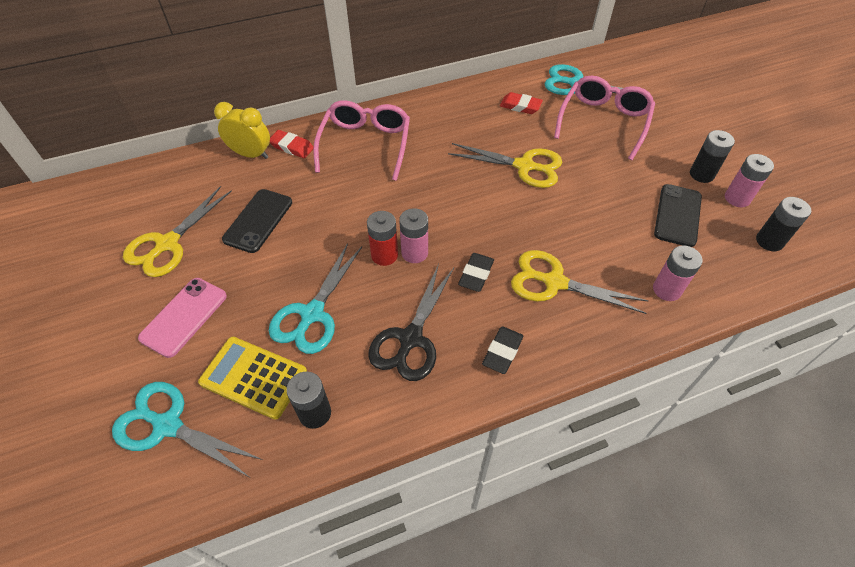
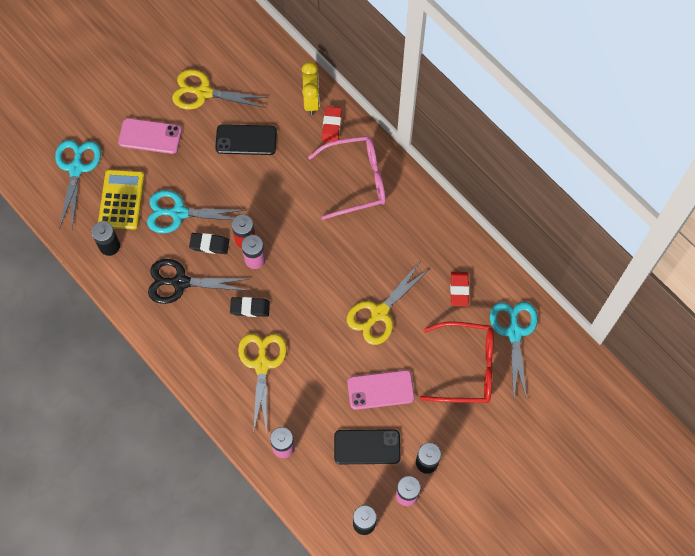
camera: 70 degrees right, 15 degrees up
yellow scissors [448,143,562,188] -> yellow scissors turned 45 degrees clockwise [347,262,430,345]
black eraser [482,326,523,374] -> black eraser moved to [189,233,229,254]
pink glasses [554,75,655,160] -> red glasses [420,321,494,403]
none -> pink phone [347,370,415,410]

